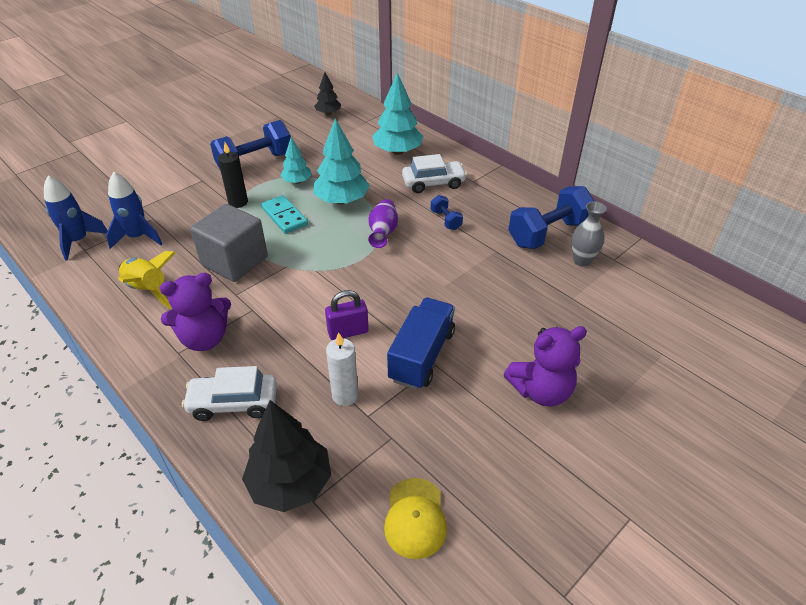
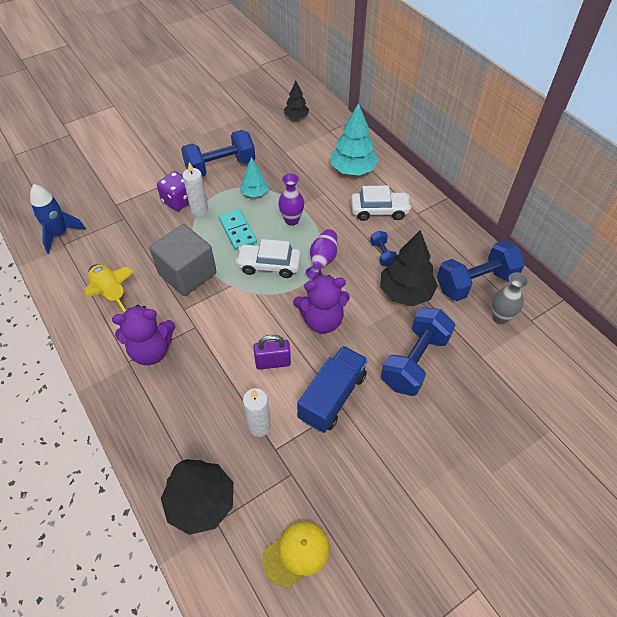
camera: 10 degrees right, 10 degrees up
blue rocket [106,172,162,249] -> none
white car [182,366,277,421] -> white car moved to [236,239,301,278]
black candle [218,142,248,208] -> white candle [183,162,208,216]
turquoise tree [314,118,370,204] -> purple vase [278,174,304,225]
yellow cap [384,478,447,559] -> yellow cap turned 135 degrees counterclockwise [263,521,330,587]
purple teddy bear [504,326,587,407] -> purple teddy bear moved to [293,274,350,333]
none -> purple dice [157,171,189,211]
none -> black tree [380,230,438,306]
none -> blue dumbbell [381,307,455,396]

